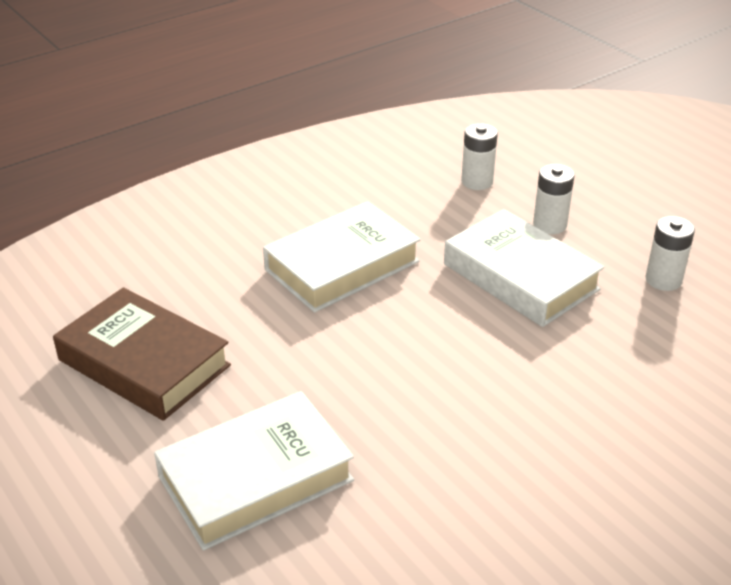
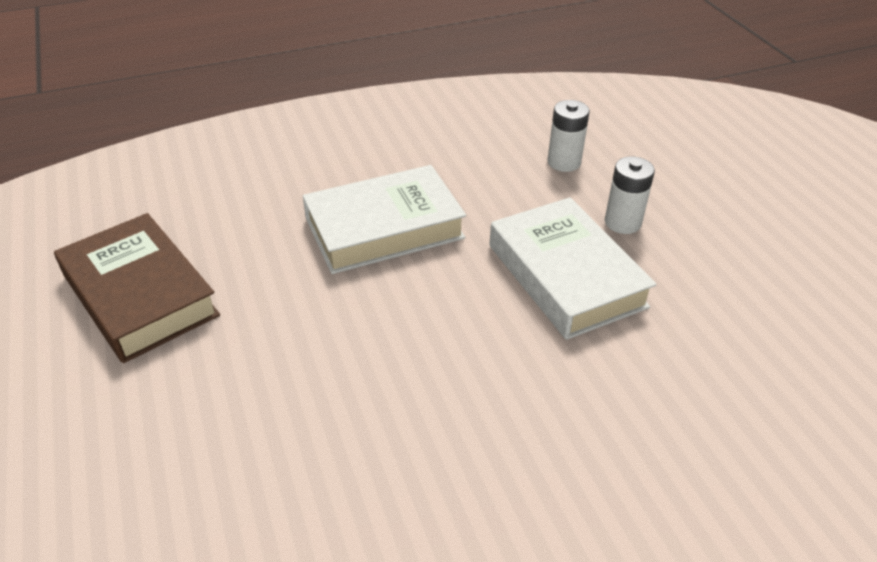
camera: 15 degrees right, 5 degrees up
white book [154,391,354,551] -> none
white battery [645,216,695,291] -> none

